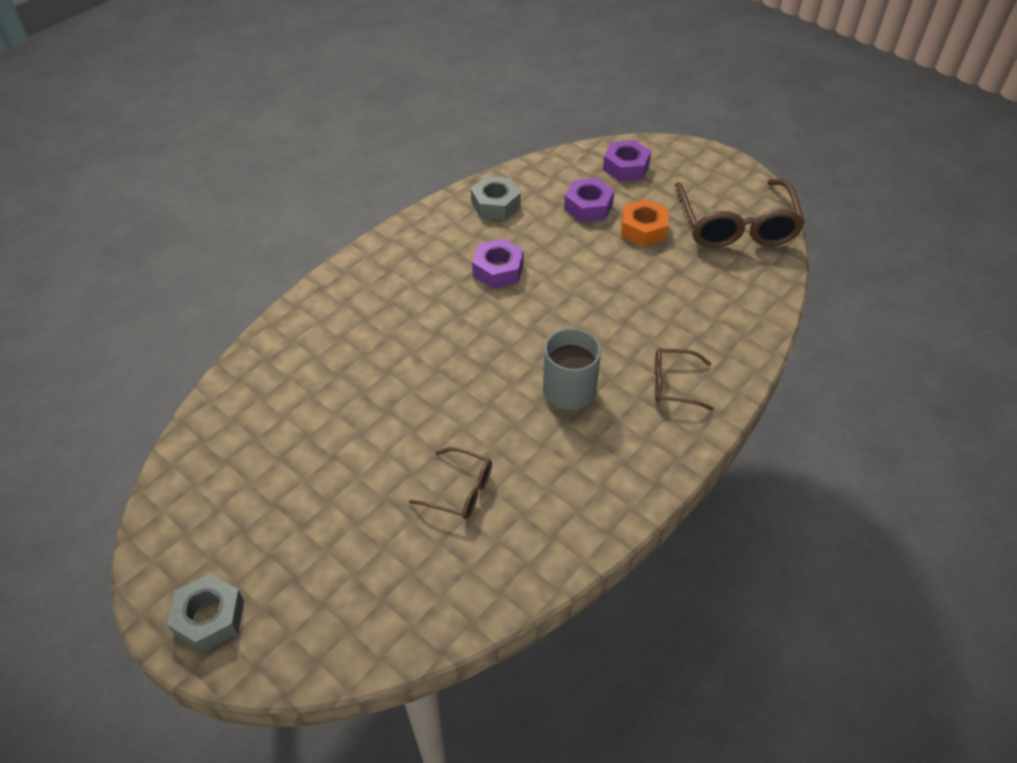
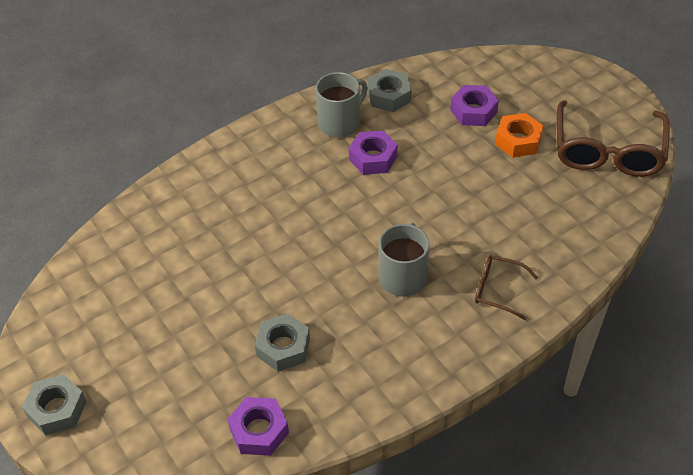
camera: 15 degrees right, 0 degrees up
brown glasses [409,447,492,519] -> grey nut [255,313,310,372]
purple nut [603,140,651,182] -> purple nut moved to [227,397,289,456]
none -> grey mug [316,72,368,137]

